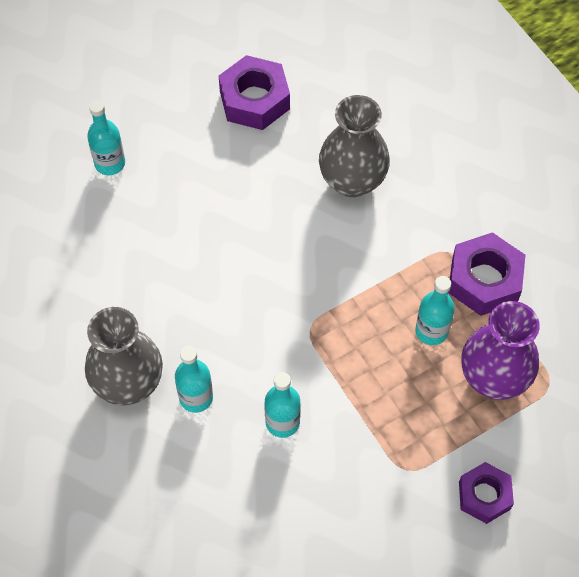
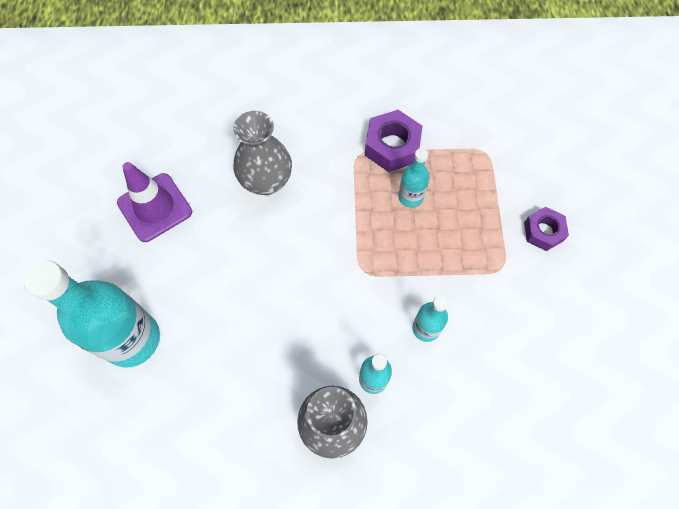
camera: 60 degrees left, 5 degrees up
turquoise bottle [87,100,125,175] -> turquoise bottle [23,260,160,368], size x2.06
purple nut [219,55,290,130] -> purple traffic cone [117,162,192,242]
purple vase [462,301,540,400] -> none

